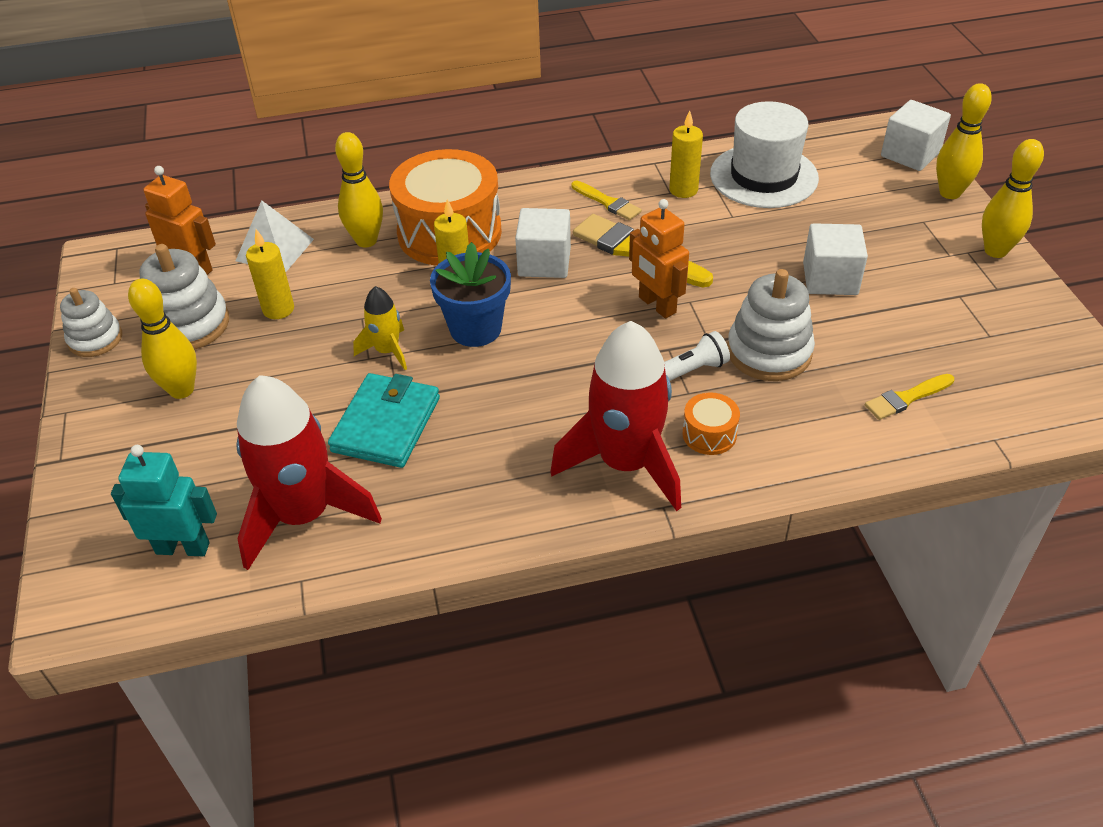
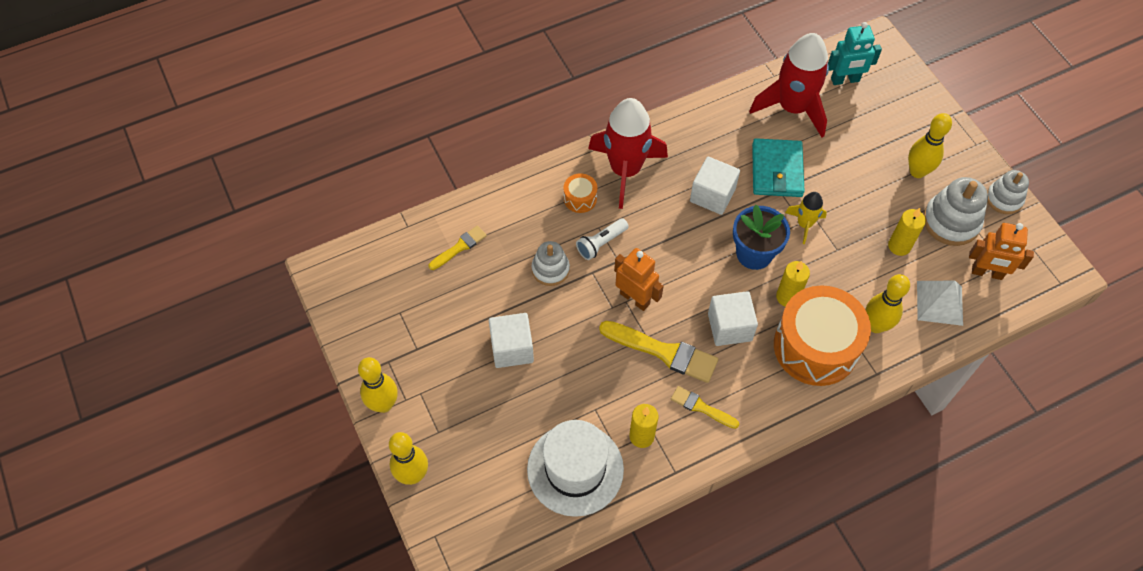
camera: 165 degrees right, 15 degrees up
white stacking toy [727,269,815,381] -> white stacking toy [532,241,570,286], size x0.65
white cube [881,100,951,171] -> white cube moved to [690,157,740,215]

